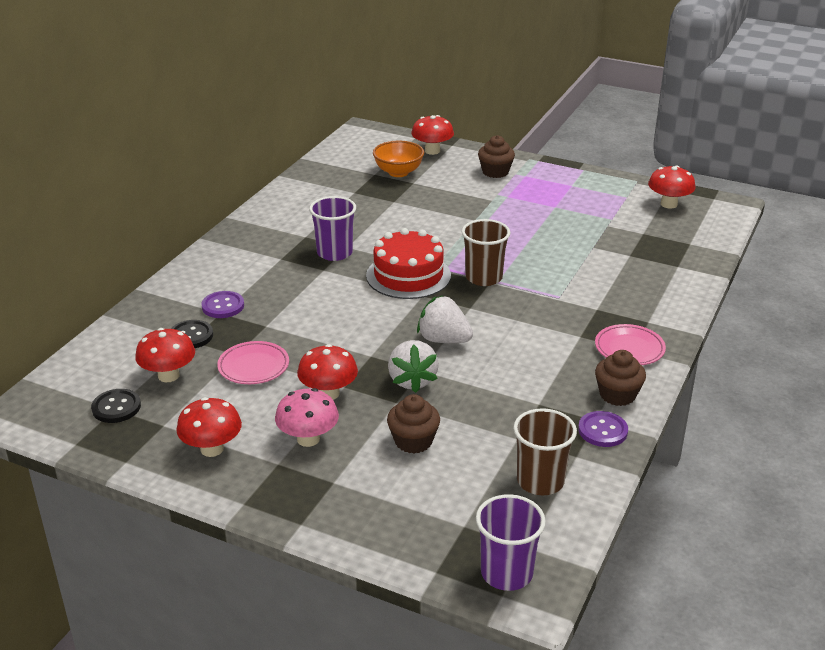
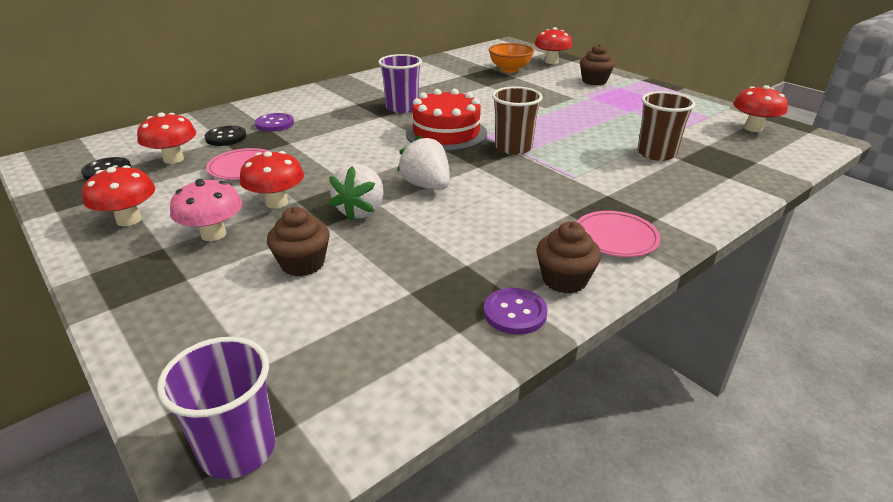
camera: 25 degrees right, 0 degrees up
brown cup [513,408,577,495] -> brown cup moved to [637,91,695,161]

